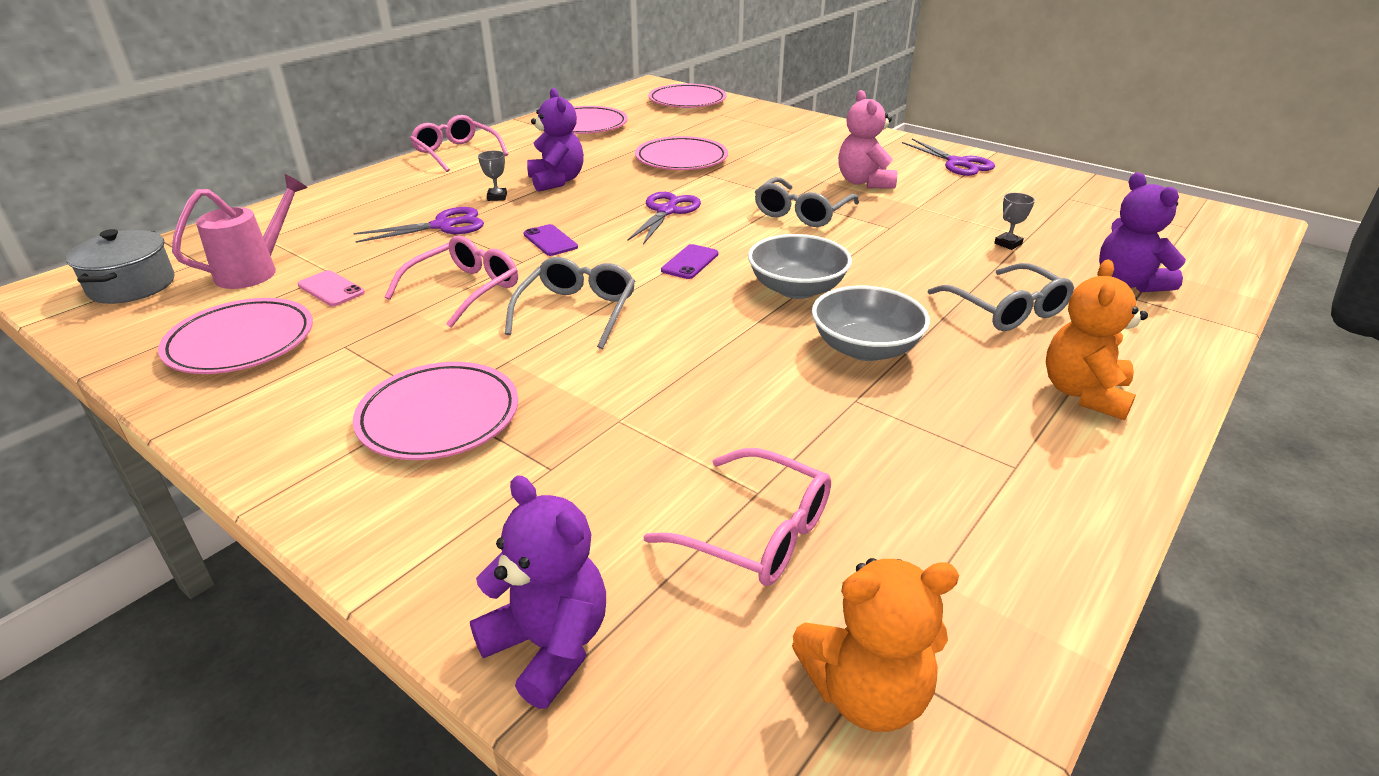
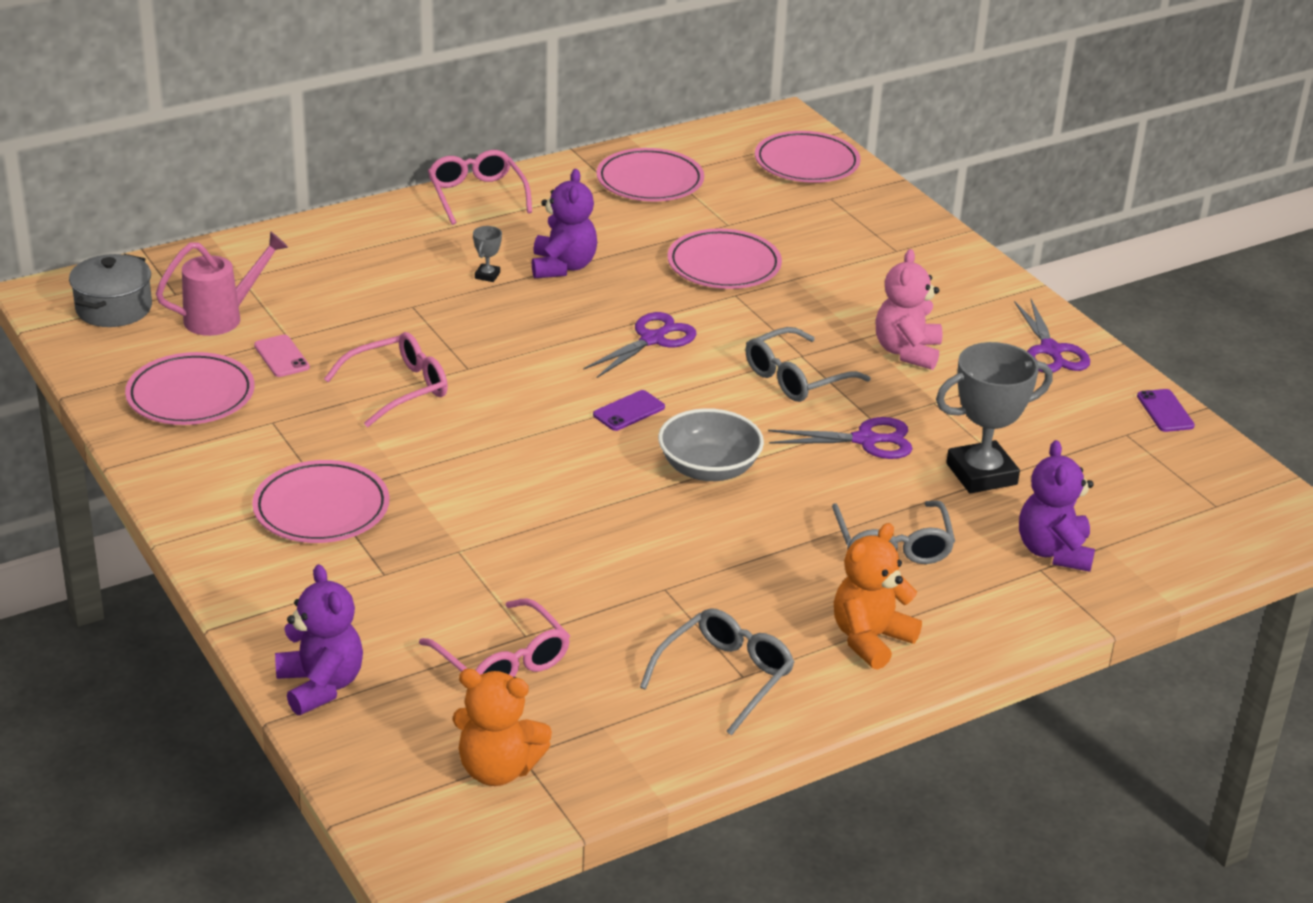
camera: 20 degrees right, 0 degrees up
purple scissors [353,207,484,243] -> purple scissors moved to [768,417,913,459]
grey glasses [505,257,635,349] -> grey glasses moved to [640,608,795,736]
purple phone [524,224,578,256] -> purple phone moved to [1137,389,1195,432]
grey bowl [812,286,930,361] -> none
grey trophy [994,193,1035,250] -> grey trophy [936,342,1053,493], size x2.40

